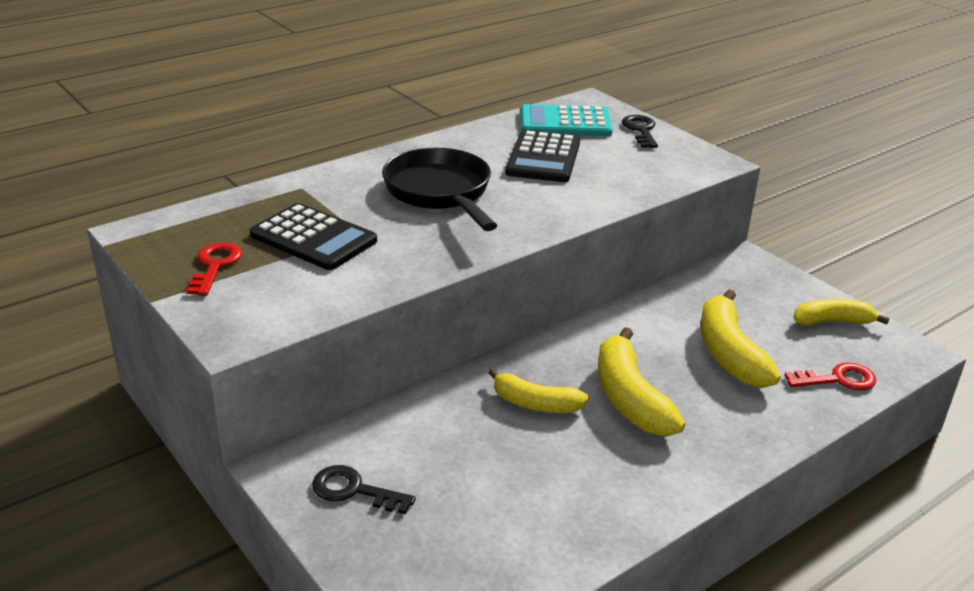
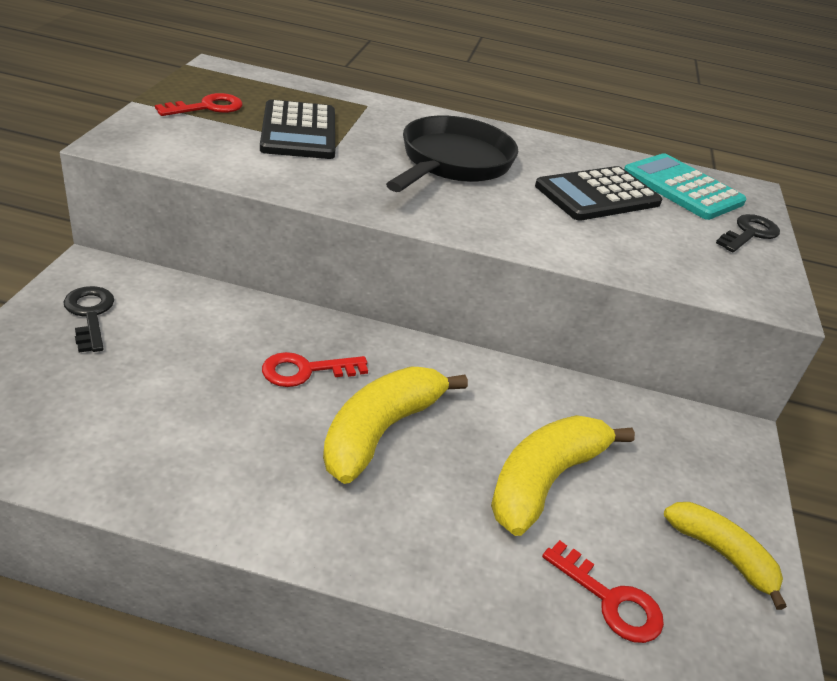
camera: 45 degrees right, 5 degrees up
yellow banana [488,368,589,413] -> red key [262,352,368,387]

